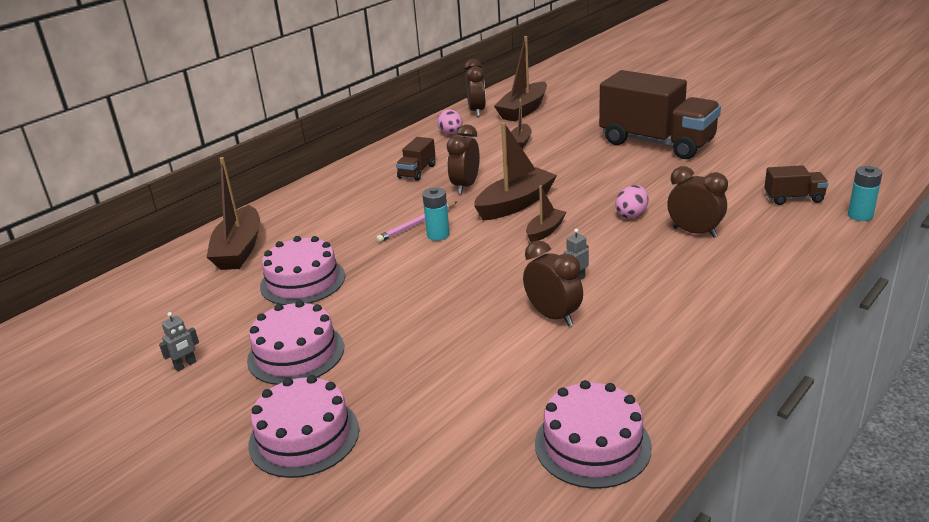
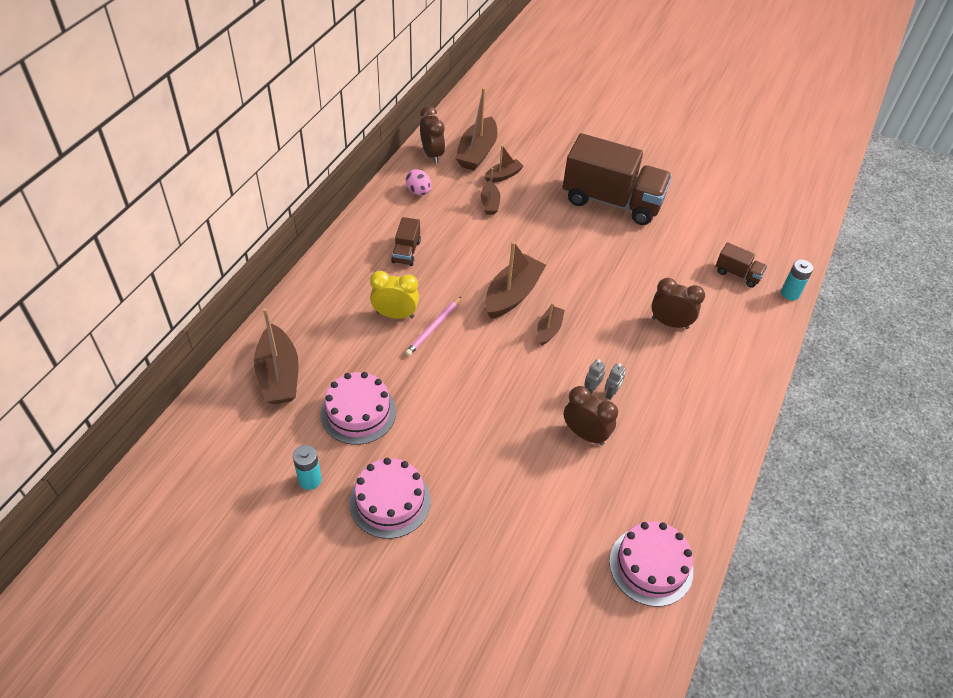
camera: 20 degrees left, 20 degrees up
grey robot [159,312,199,371] -> grey robot moved to [605,363,626,400]
pink cake [248,375,359,478] -> none
turquoise battery [422,187,450,241] -> turquoise battery moved to [293,445,322,490]
brown clock [447,125,480,194] -> none
pink egg [615,185,648,219] -> none
brown truck [764,165,829,205] -> brown truck turned 45 degrees clockwise [716,242,767,288]
none -> yellow clock [370,271,419,319]
none -> brown boat [485,145,524,183]

